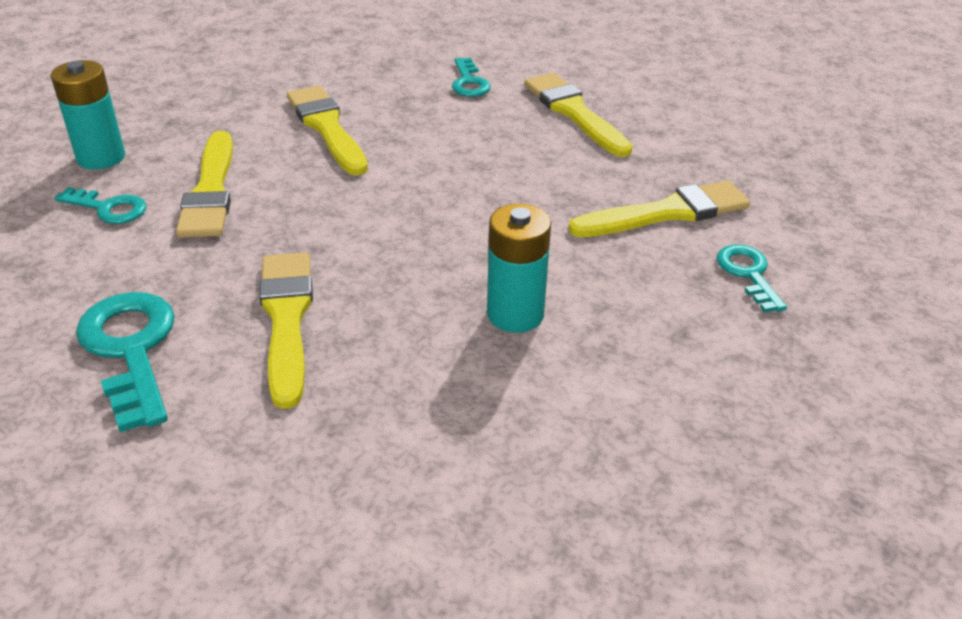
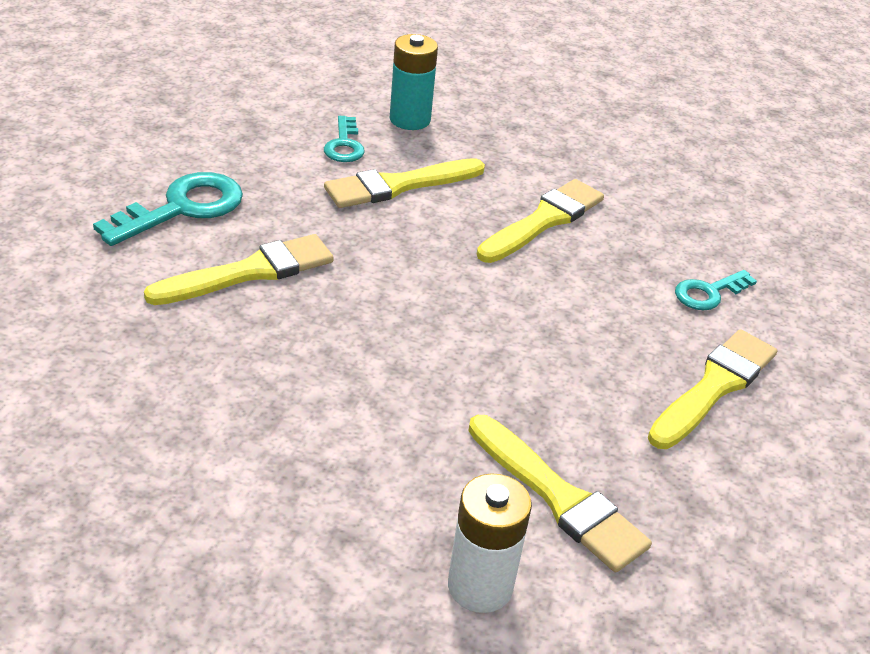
camera: 65 degrees right, 0 degrees up
turquoise battery [487,204,551,333] -> none
turquoise key [717,244,787,312] -> white battery [448,473,532,613]

